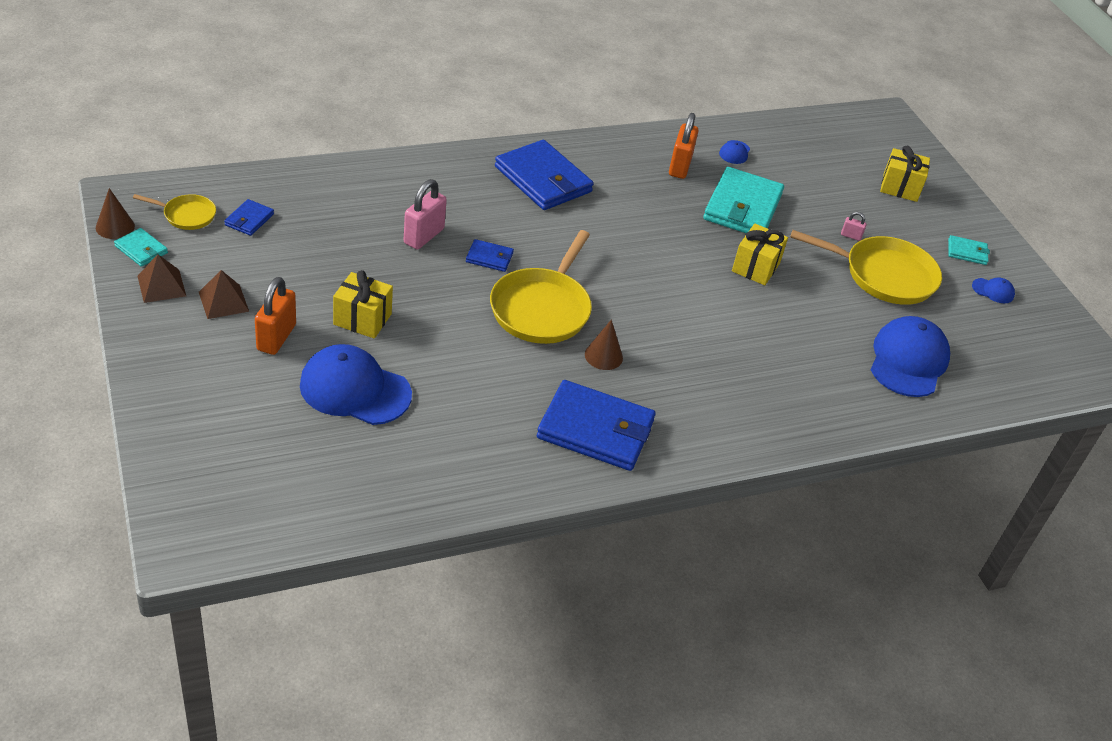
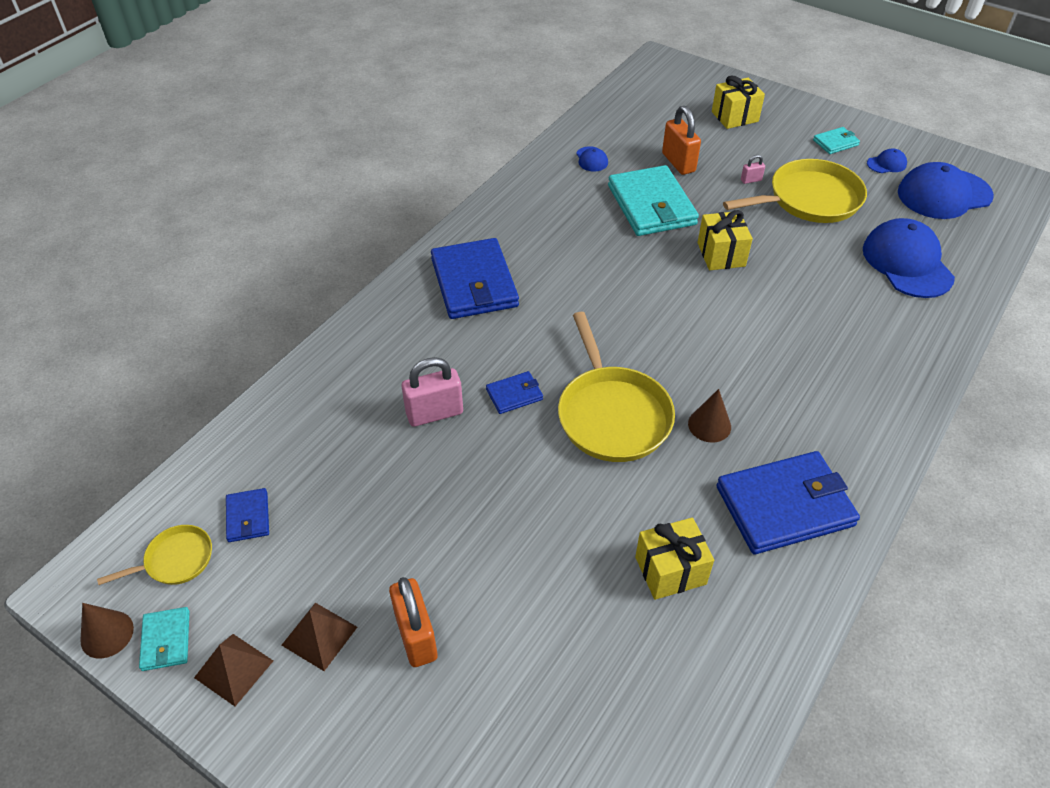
camera: 30 degrees left, 5 degrees up
turquoise wallet [114,228,168,267] -> turquoise wallet turned 75 degrees clockwise [139,607,190,671]
blue cap [300,344,412,425] -> blue cap moved to [898,162,994,219]
yellow gift [333,270,393,339] -> yellow gift moved to [635,518,714,600]
pink padlock [404,179,447,250] -> pink padlock turned 75 degrees clockwise [402,357,463,427]
blue wallet [495,140,594,210] -> blue wallet turned 60 degrees clockwise [431,238,519,319]
orange padlock [669,113,699,179] -> orange padlock moved to [662,106,701,175]

